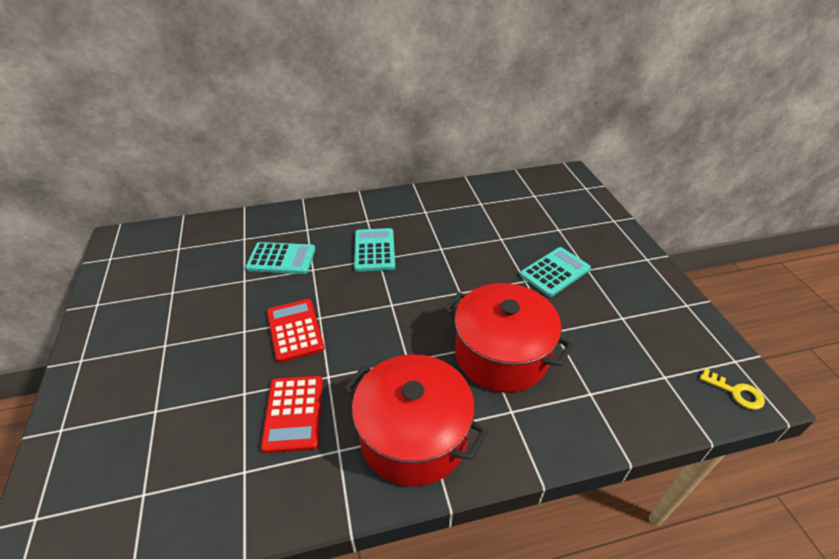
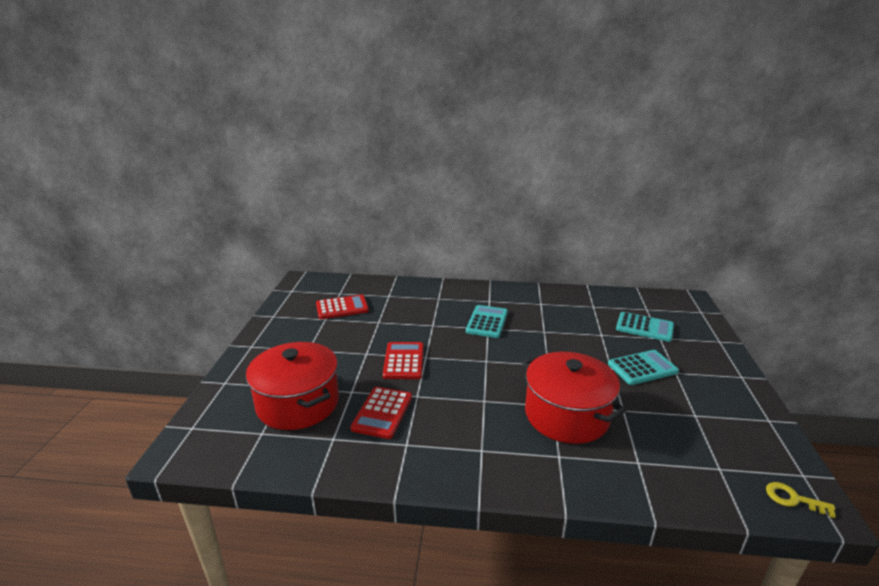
camera: 20 degrees right, 15 degrees down
turquoise calculator [246,242,316,274] -> turquoise calculator moved to [616,312,674,342]
red pot [344,354,488,487] -> red pot moved to [246,342,339,430]
yellow key [700,368,765,410] -> yellow key turned 150 degrees clockwise [766,482,836,518]
none -> red calculator [316,295,369,319]

